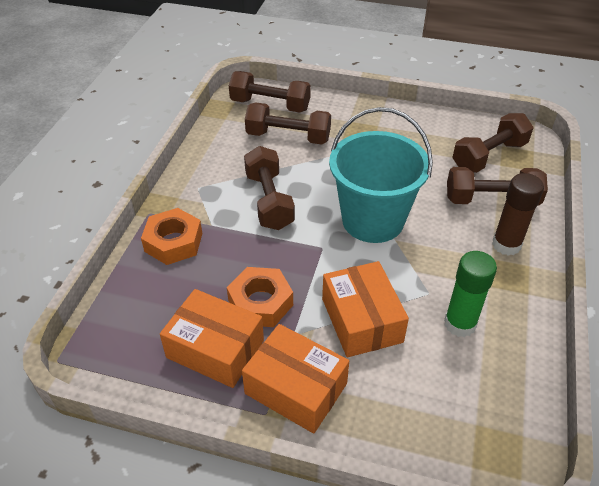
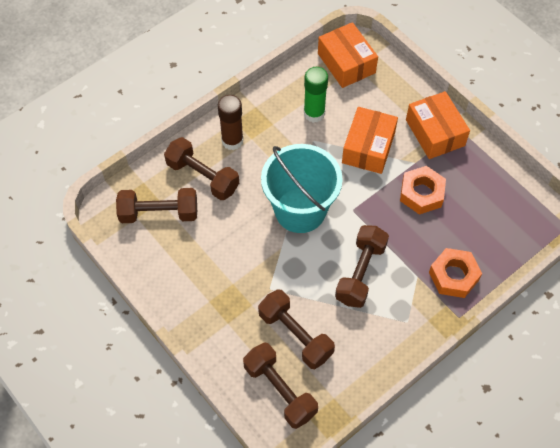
camera: 145 degrees left, 15 degrees up
orange box [160,289,264,388] -> orange box moved to [318,22,378,88]

